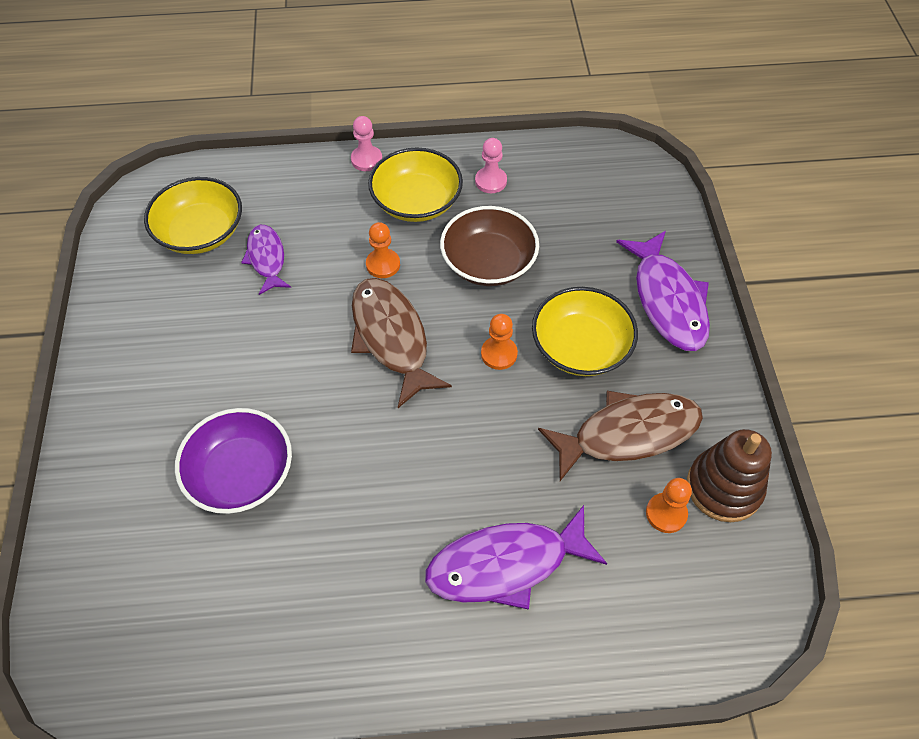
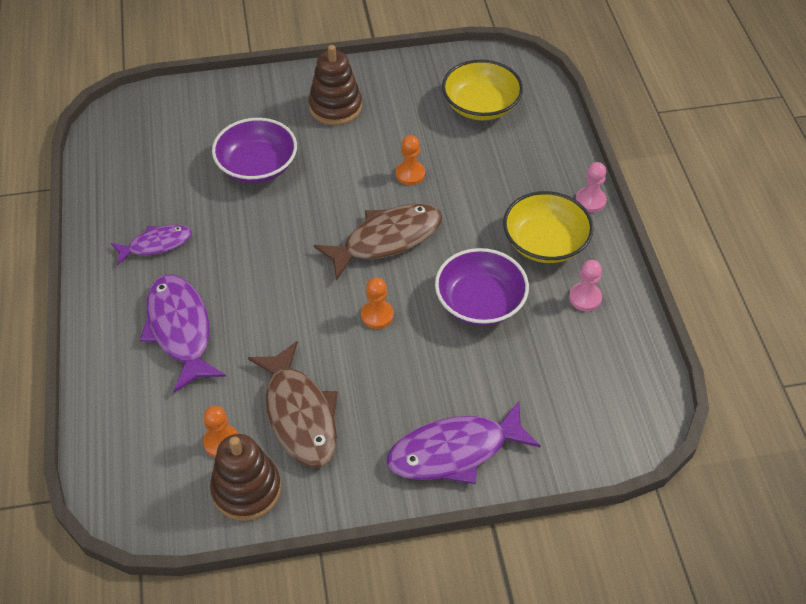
camera: 85 degrees right, 5 degrees down
purple fish [241,225,291,295] -> purple fish moved to [111,225,192,265]
orange pawn [366,222,400,278] -> orange pawn moved to [396,135,425,185]
brown bowl [440,206,539,286] -> purple bowl [435,248,529,326]
yellow bowl [532,287,638,376] -> none
none -> brown stacking toy [308,45,362,125]

